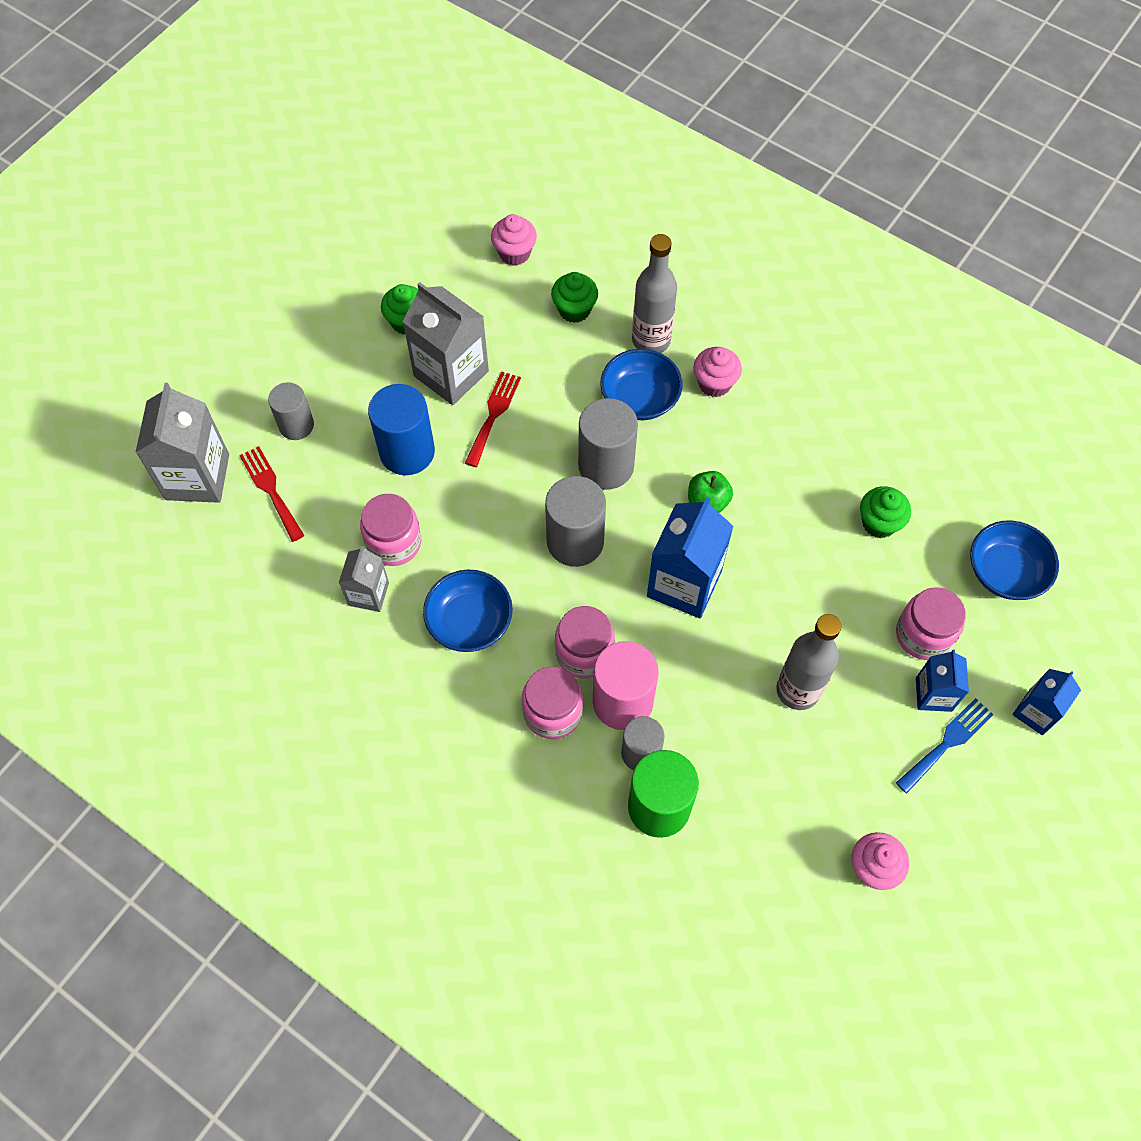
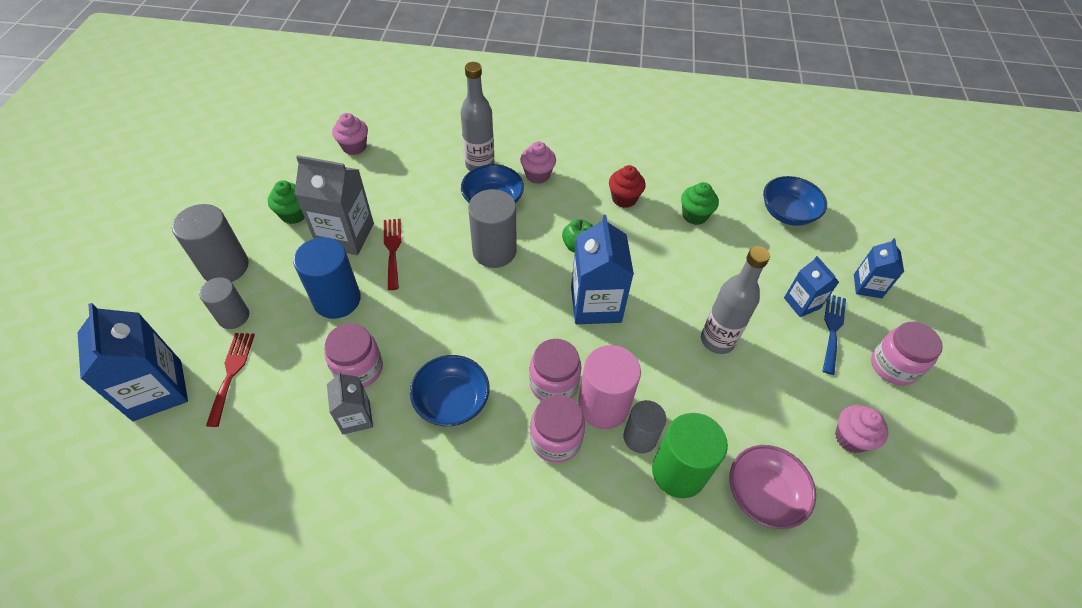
camera: 30 degrees left, 10 degrees down
grey carton [135,383,229,503] -> blue carton [77,303,188,421]
red fork [239,446,305,542] -> red fork turned 60 degrees clockwise [206,333,255,427]
grey cylinder [545,476,606,567] -> grey cylinder moved to [172,204,249,282]
green cupcake [551,272,598,323] -> none
pink jar [896,587,966,660] -> pink jar moved to [871,322,943,386]
none -> red cupcake [609,165,646,208]
none -> pink bowl [729,445,816,529]

